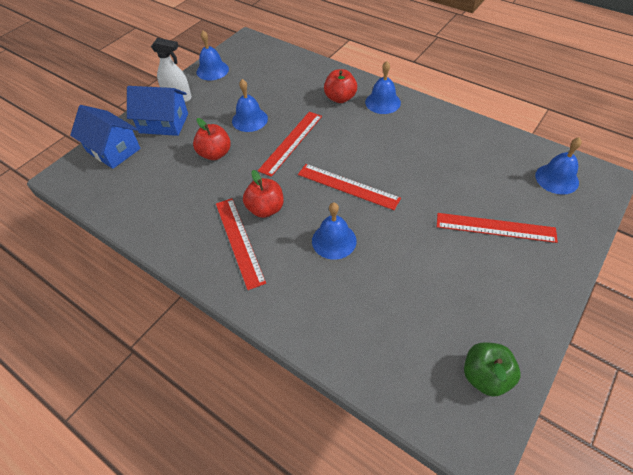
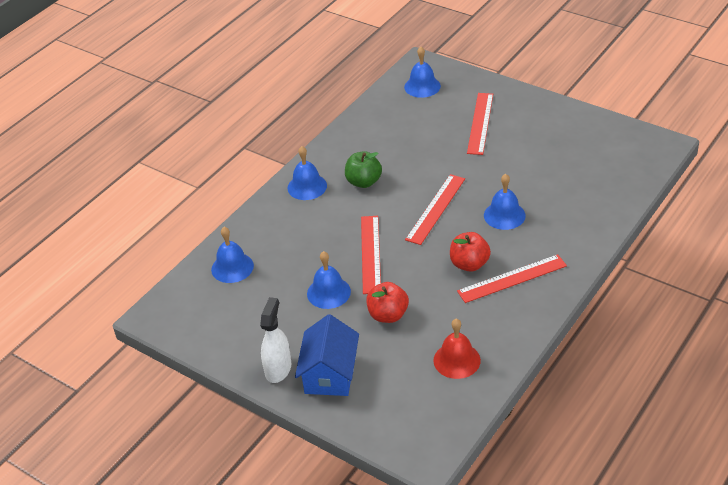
camera: 90 degrees left, 10 degrees down
blue house [70,105,141,169] -> none
blue bell [197,31,229,80] -> blue bell moved to [211,227,254,283]
red ruler [258,112,322,177] -> red ruler turned 60 degrees clockwise [361,216,381,294]
red apple [324,69,357,103] -> none
green apple [464,342,520,397] -> green apple moved to [345,151,382,188]
none -> red bell [433,319,481,379]

